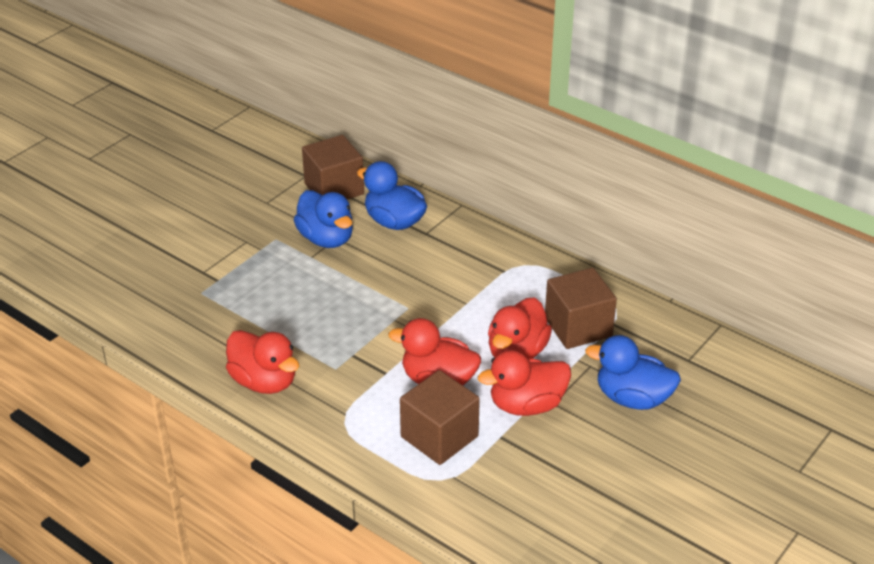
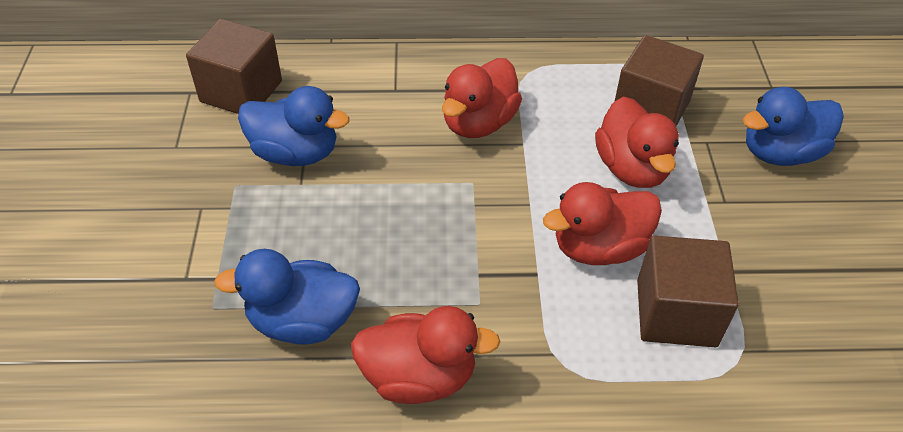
camera: 40 degrees left, 10 degrees up
blue duck [357,161,427,230] -> blue duck moved to [214,249,360,345]
red duck [478,350,571,416] -> red duck moved to [442,58,522,138]

